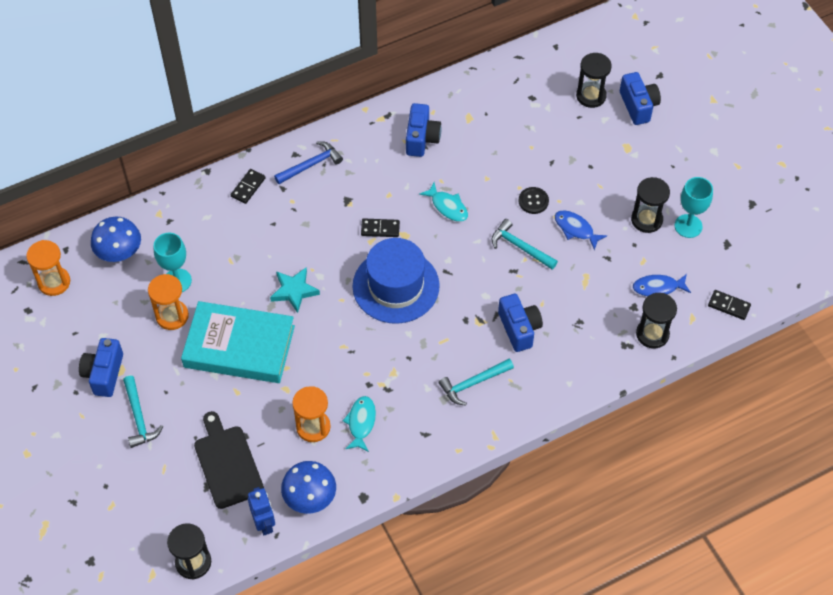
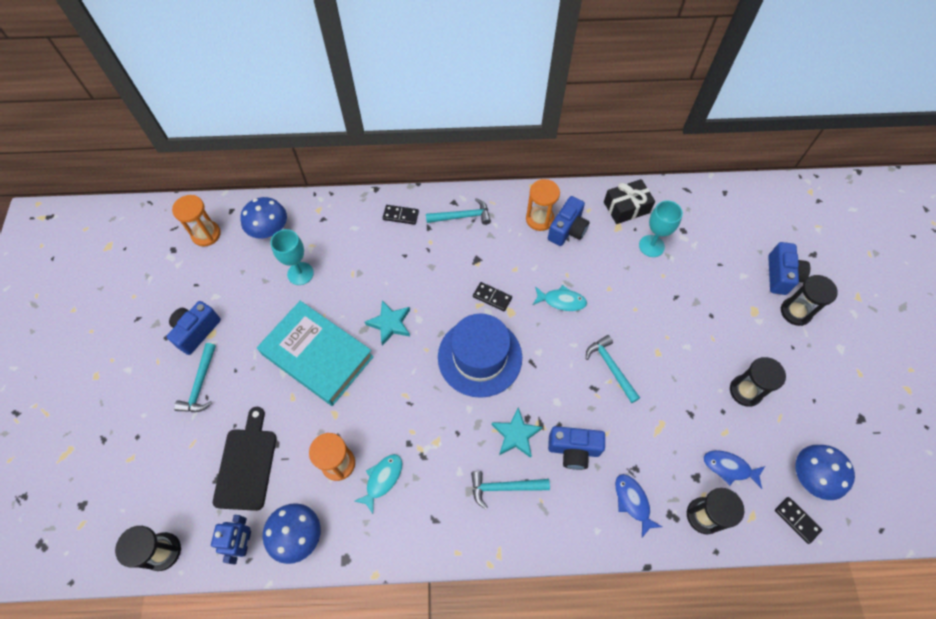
camera: 25 degrees right, 5 degrees up
orange hourglass [148,274,189,330] -> orange hourglass moved to [526,179,560,231]
black domino [231,169,266,204] -> black domino turned 45 degrees clockwise [383,205,419,225]
blue hammer [274,141,343,184] -> turquoise hammer [426,198,491,225]
turquoise fish [419,183,468,222] -> turquoise fish turned 60 degrees counterclockwise [533,285,587,311]
blue camera [498,294,543,352] -> blue camera turned 90 degrees clockwise [548,426,605,470]
black button [519,187,549,214] -> none
blue fish [555,210,607,250] -> blue fish moved to [615,474,662,538]
black hourglass [576,53,612,108] -> black hourglass moved to [781,275,838,326]
turquoise goblet [675,177,713,238] -> turquoise goblet moved to [639,201,683,257]
none -> turquoise star [492,408,543,458]
none -> black gift [604,179,655,224]
none -> blue mushroom [795,445,855,500]

